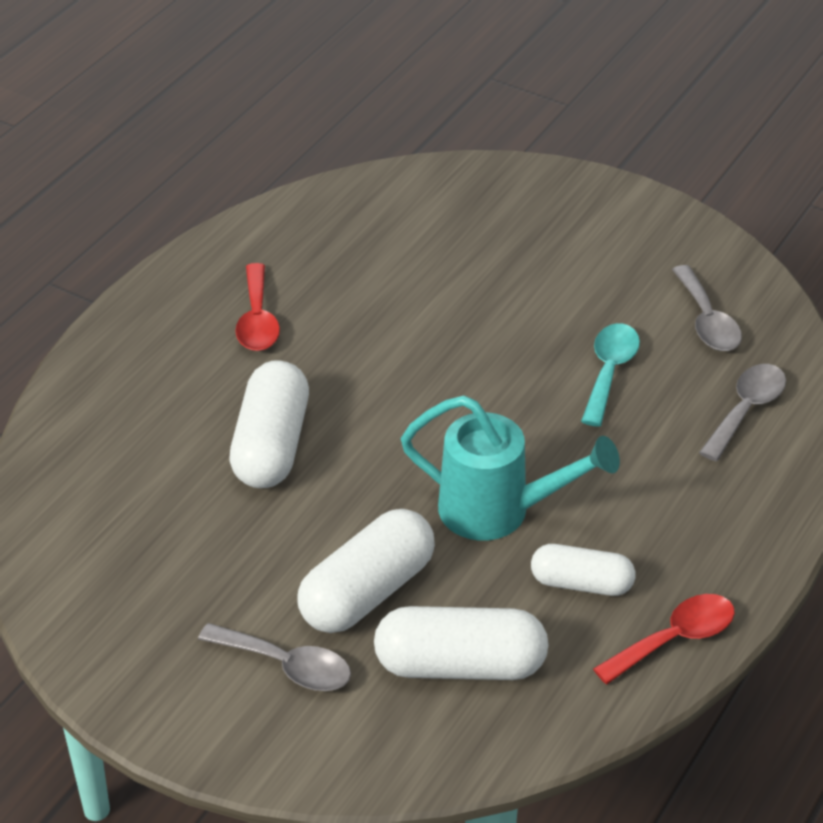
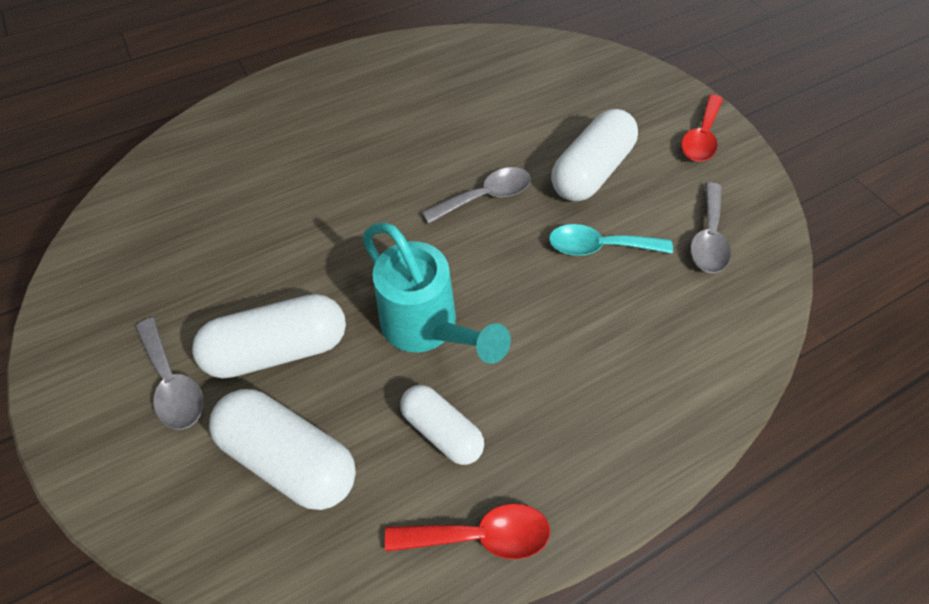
camera: 30 degrees right, 15 degrees up
white capsule [229,360,309,488] -> white capsule moved to [551,109,638,202]
red spoon [235,263,280,351] -> red spoon moved to [681,94,723,162]
turquoise spoon [581,323,640,427] -> turquoise spoon turned 135 degrees counterclockwise [549,224,673,256]
grey spoon [699,364,786,461] -> grey spoon moved to [422,167,531,224]

